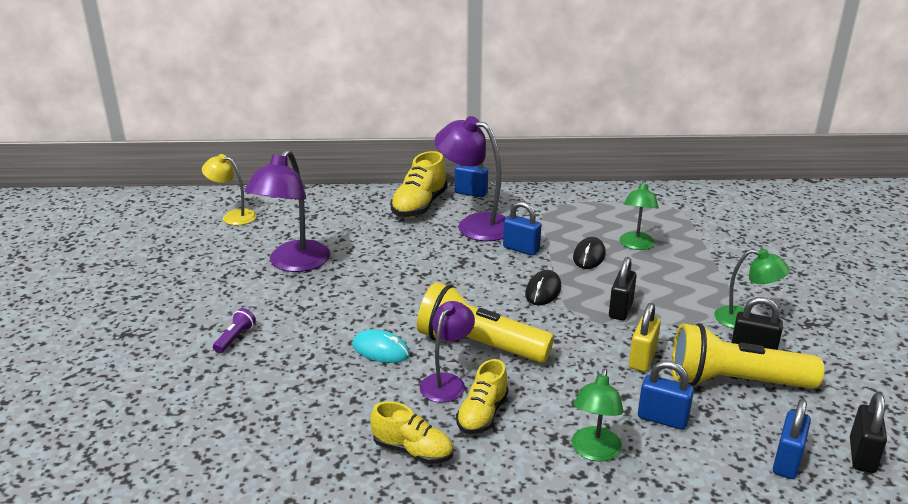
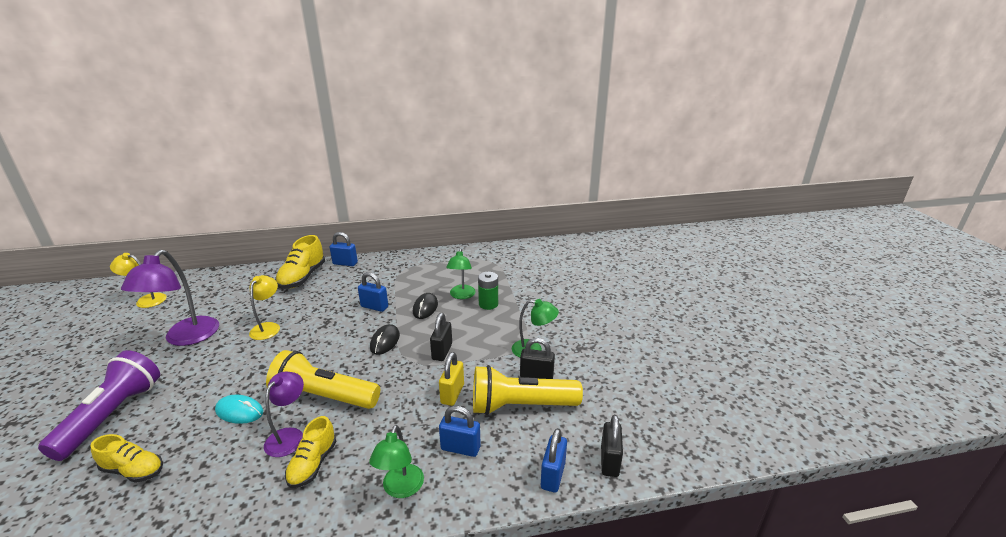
camera: 10 degrees left, 0 degrees up
purple flashlight [213,308,256,353] -> purple flashlight [38,350,160,461], size x2.46
yellow shoe [370,401,453,464] -> yellow shoe moved to [90,434,163,483]
purple lamp [435,116,507,241] -> none
none -> yellow lamp [249,275,280,340]
none -> green battery [478,272,498,310]

